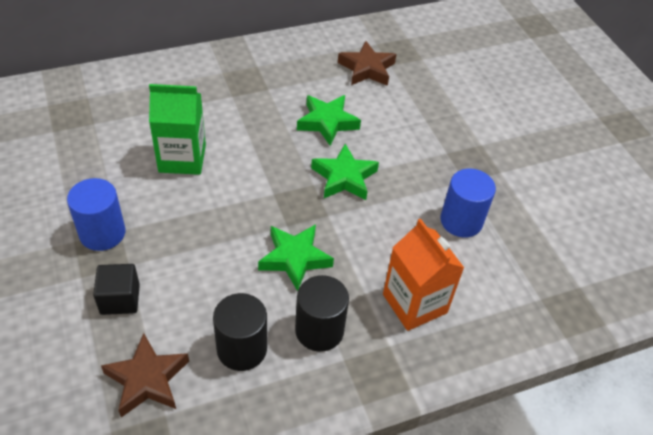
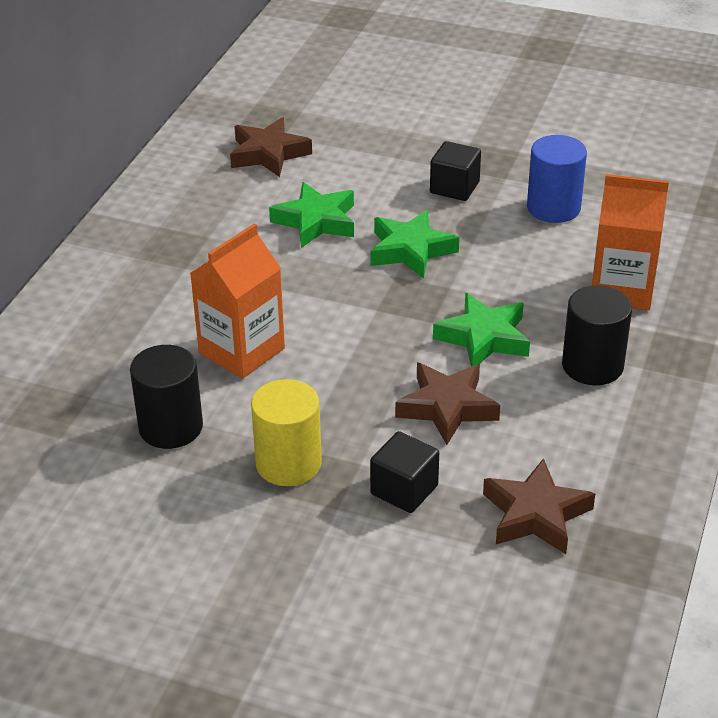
camera: 45 degrees left, 10 degrees down
blue cylinder [67,178,125,251] -> yellow cylinder [251,379,322,486]
green carton [149,84,206,175] -> orange carton [190,223,285,379]
black cylinder [213,293,267,371] -> black cylinder moved to [130,345,203,449]
none -> brown star [395,363,500,445]
none -> black cube [430,141,481,201]

